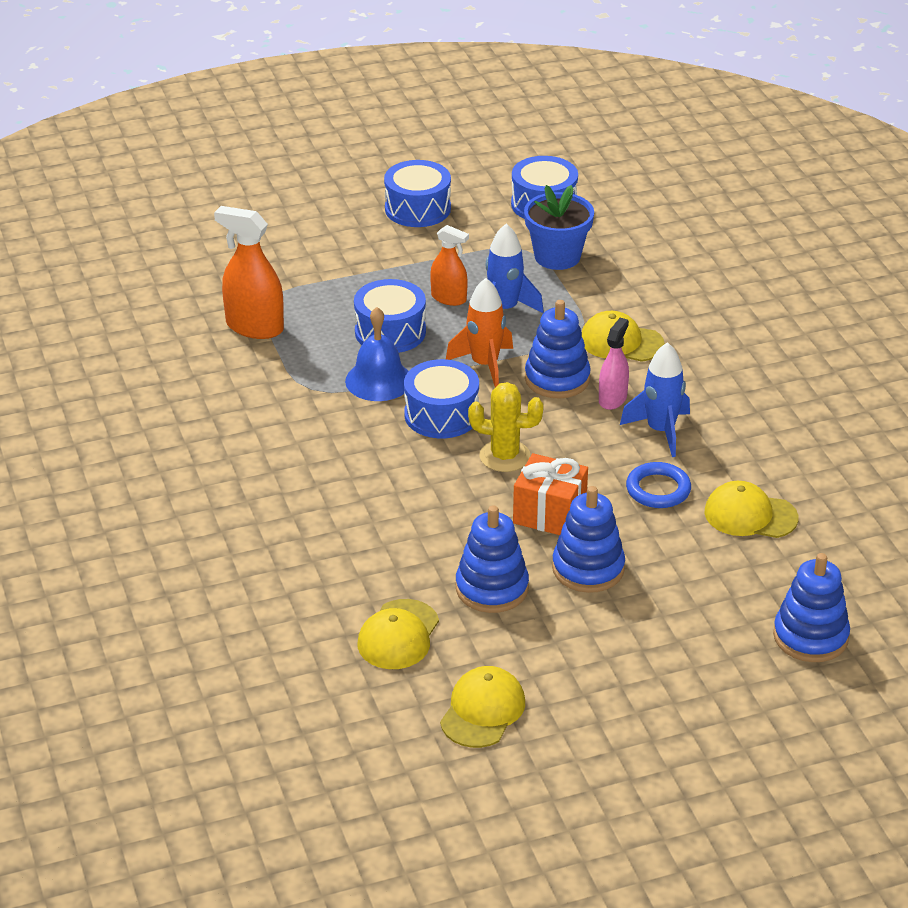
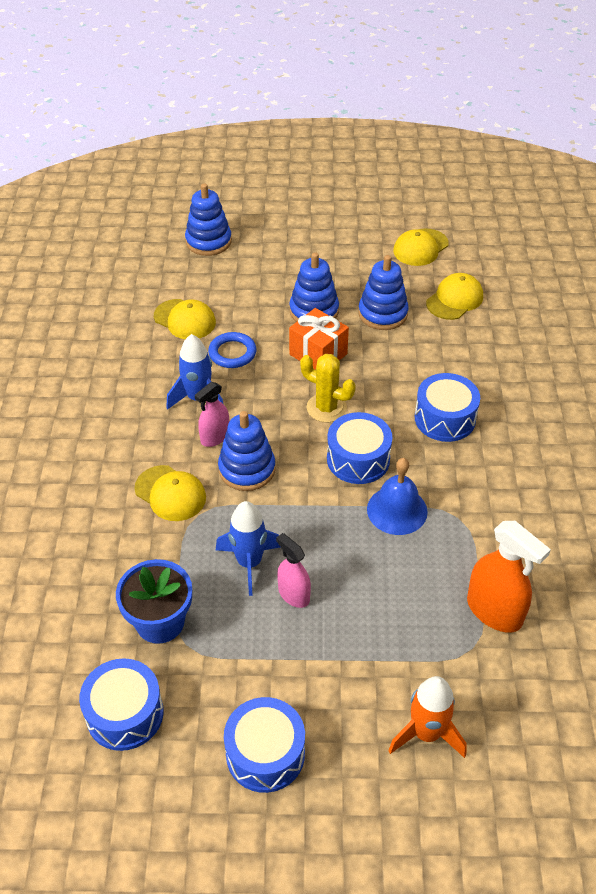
camera: 160 degrees left, 10 degrees up
blue drum [354,279,426,353] -> blue drum moved to [415,373,480,442]
orange spray bottle [430,225,469,306] -> pink spray bottle [276,533,311,608]
orange rocket [446,278,513,387] -> orange rocket moved to [388,676,467,758]

